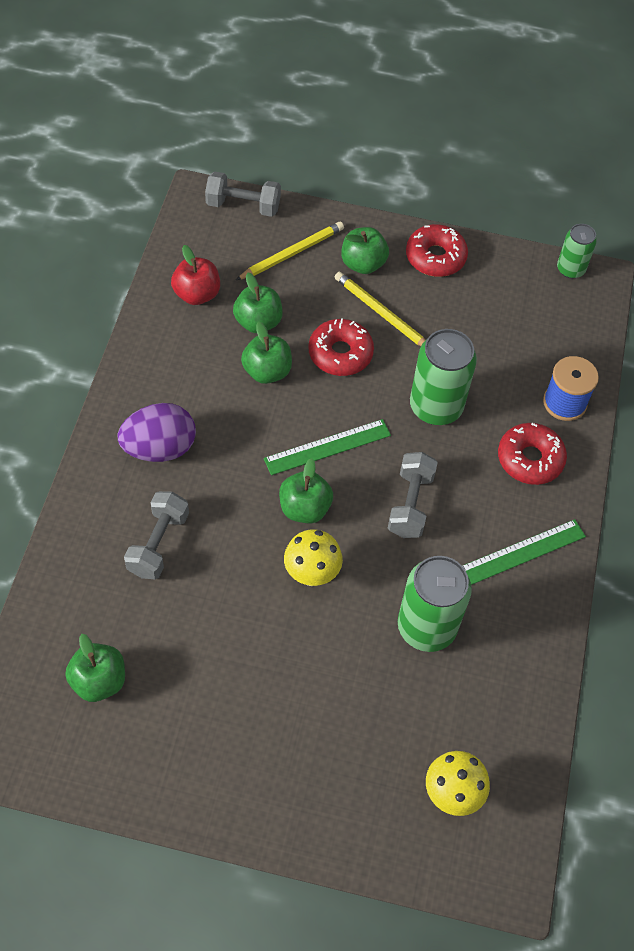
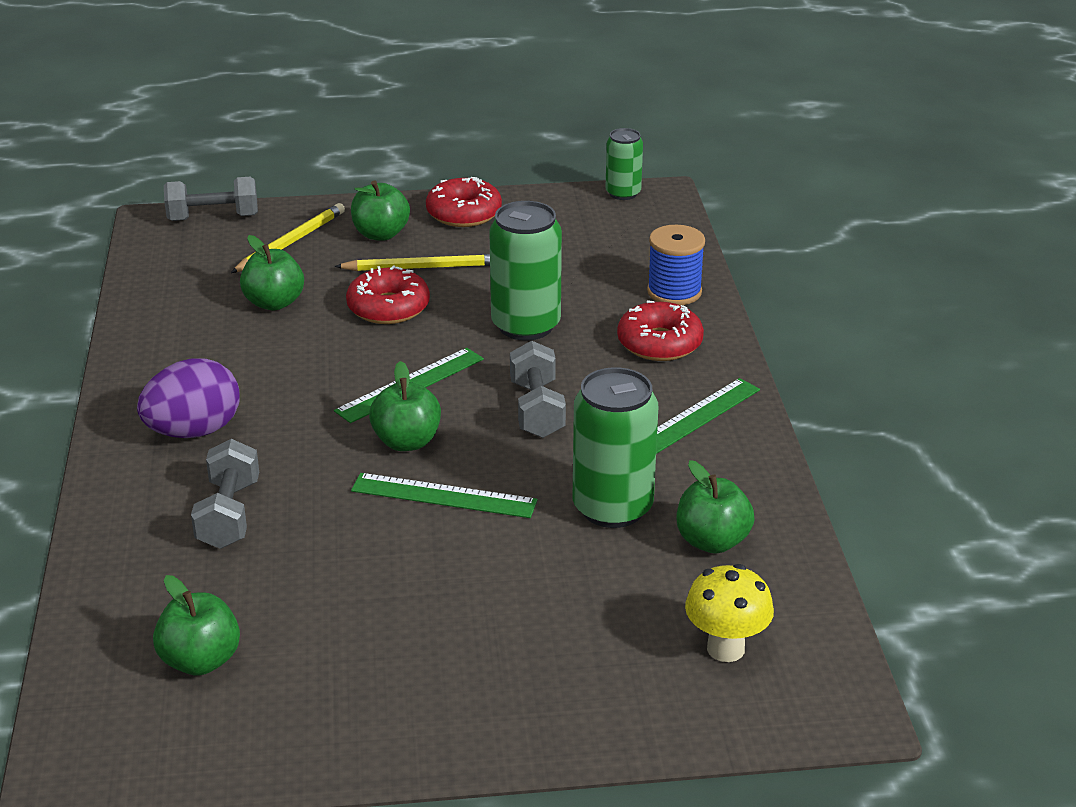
camera: 15 degrees left, 25 degrees down
red apple [171,245,220,305] -> none
green apple [241,322,292,384] -> green apple moved to [677,460,754,554]
yellow mushroom [284,529,343,586] -> green ruler [351,473,538,518]
yellow pencil [335,272,426,346] -> yellow pencil turned 150 degrees clockwise [334,254,490,271]

